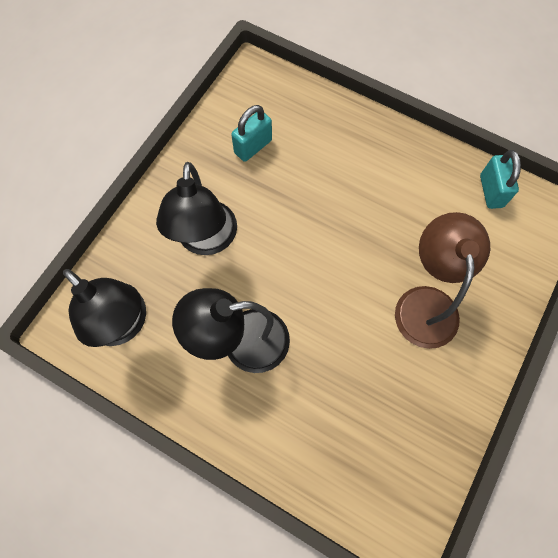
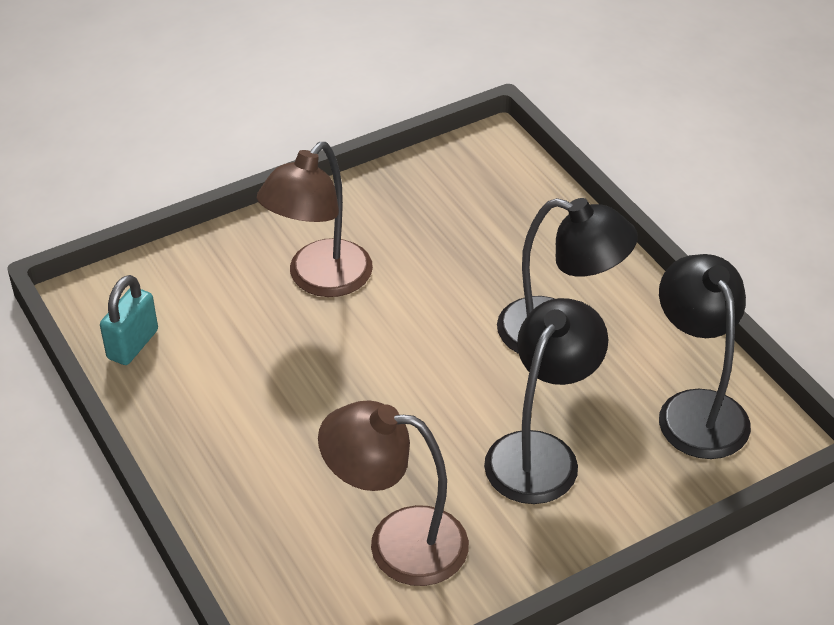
camera: 150 degrees left, 25 degrees down
turquoise padlock [231,105,272,162] -> brown lamp [318,400,469,586]

